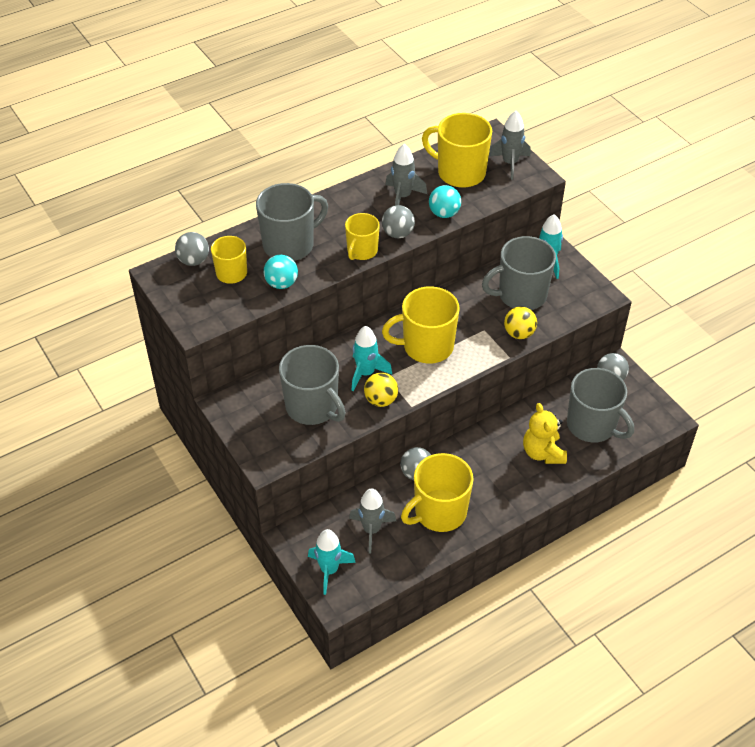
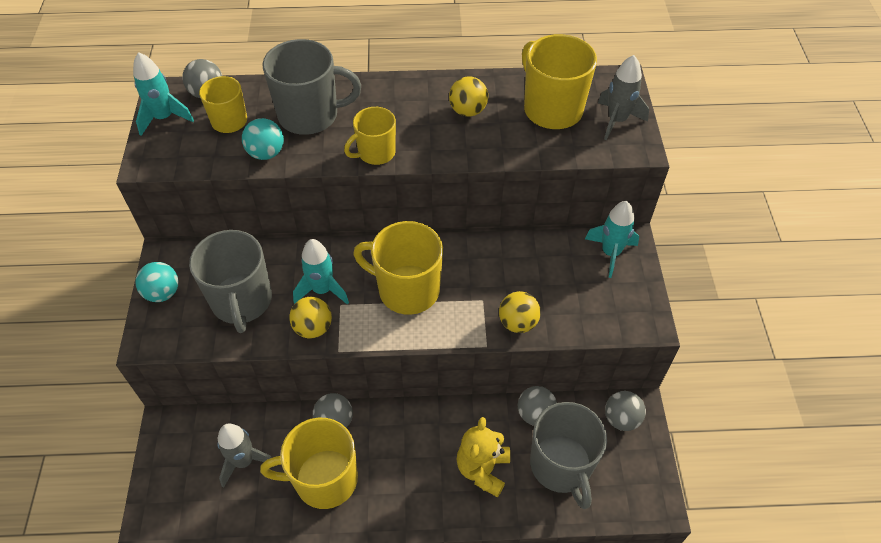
camera: 30 degrees right, 5 degrees up
turquoise rocket [308,529,356,595] -> turquoise rocket moved to [133,52,194,136]
grey ball [382,205,415,238] -> grey ball moved to [518,386,557,426]
grey rocket [386,144,427,205] -> yellow ball [449,76,488,117]
turquoise ball [429,185,461,218] -> turquoise ball moved to [135,262,179,302]
grey mug [482,236,556,310] -> none

